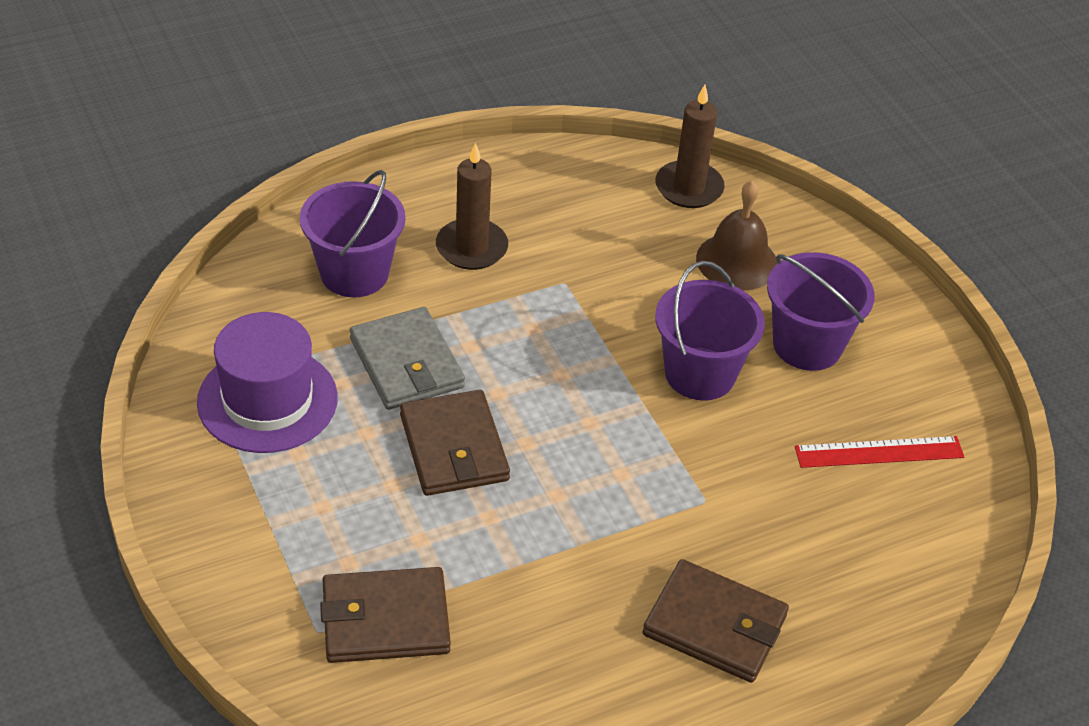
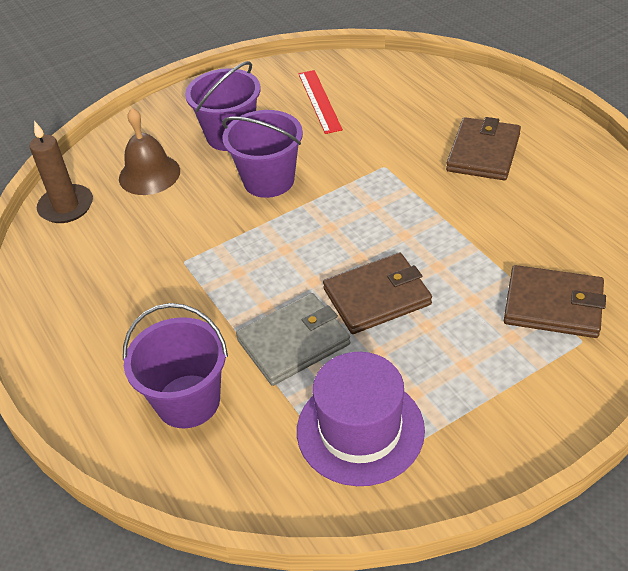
camera: 90 degrees left, 0 degrees up
brown wallet [320,567,451,663] -> brown wallet turned 60 degrees counterclockwise [504,265,606,338]
brown candle [436,143,508,270] -> none

